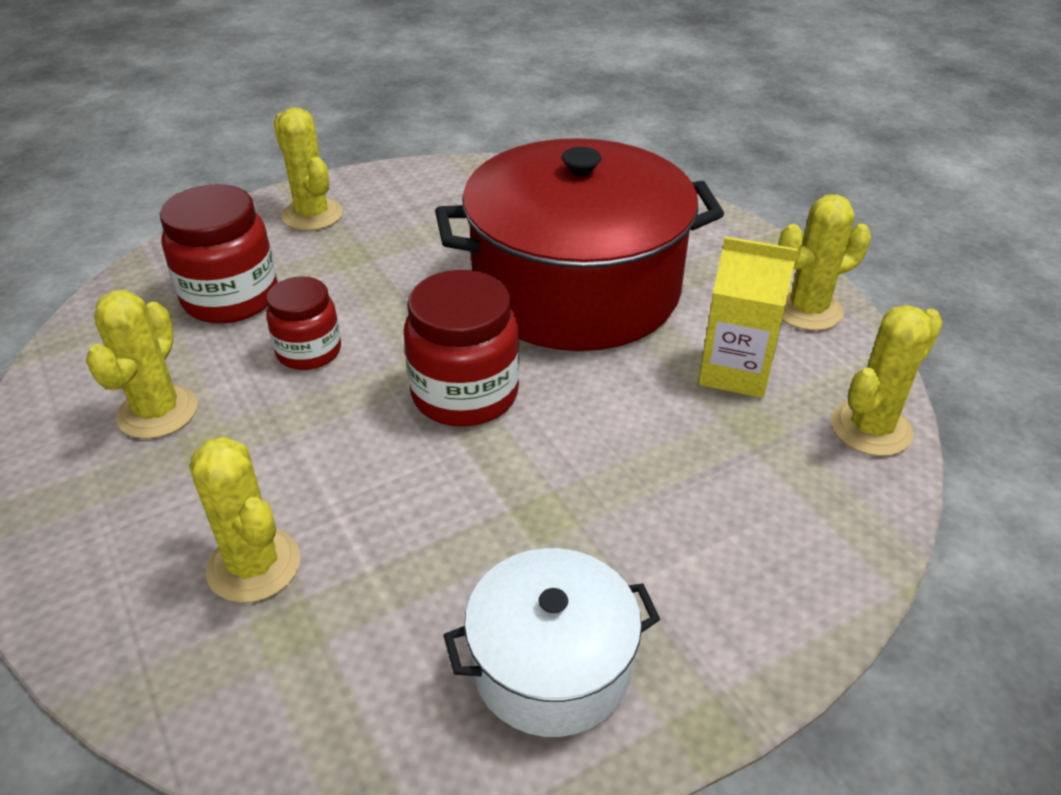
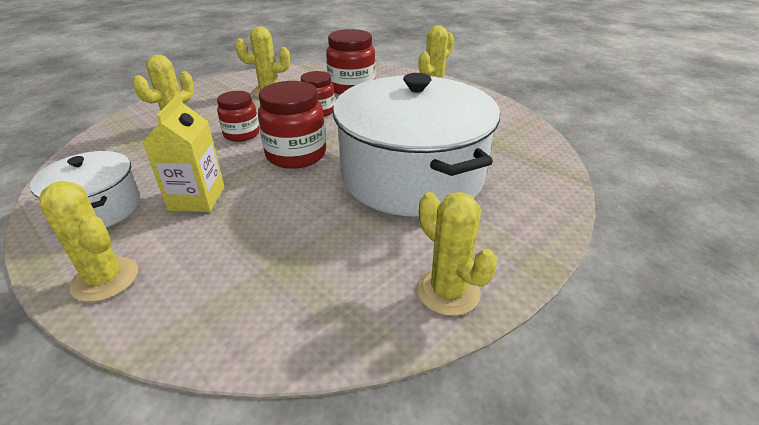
camera: 75 degrees right, 5 degrees down
red pot [435,138,724,351] -> white pot [333,73,500,217]
yellow carton [698,236,798,398] -> yellow carton moved to [142,95,225,212]
yellow cactus [831,305,943,456] -> yellow cactus moved to [39,181,138,302]
none -> red jar [217,91,259,142]

